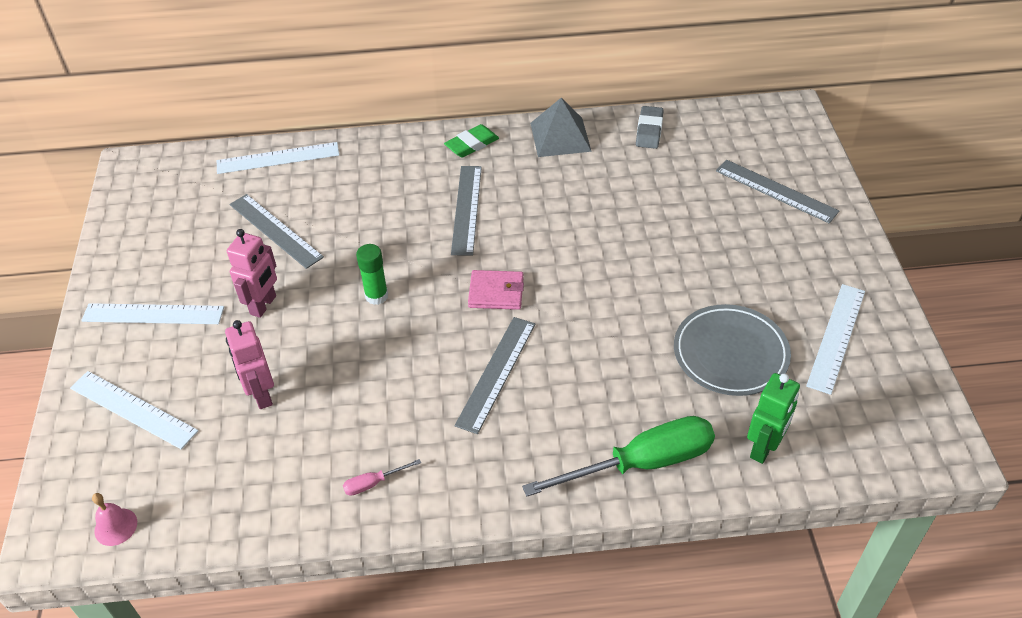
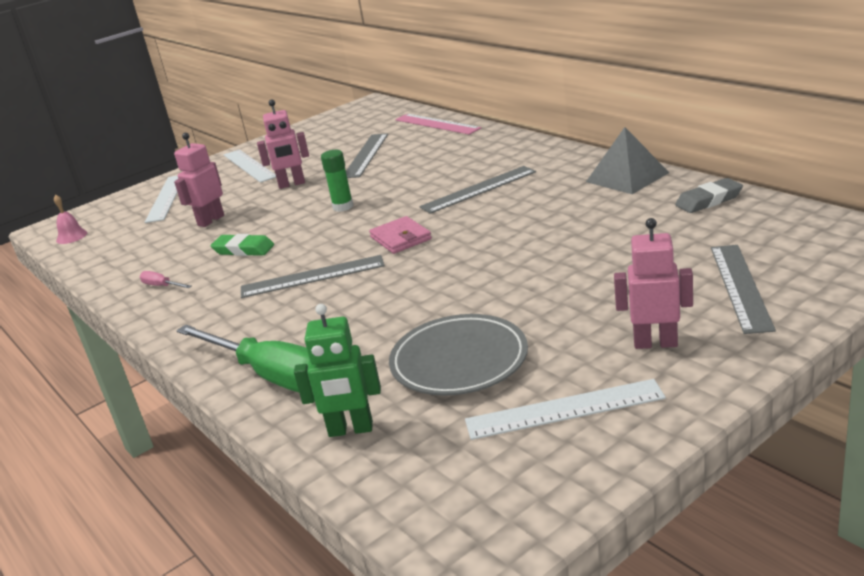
camera: 60 degrees right, 20 degrees down
white ruler [217,142,339,174] -> pink ruler [395,114,481,135]
green eraser [444,124,499,158] -> green eraser moved to [210,234,274,256]
none -> pink robot [614,218,693,349]

